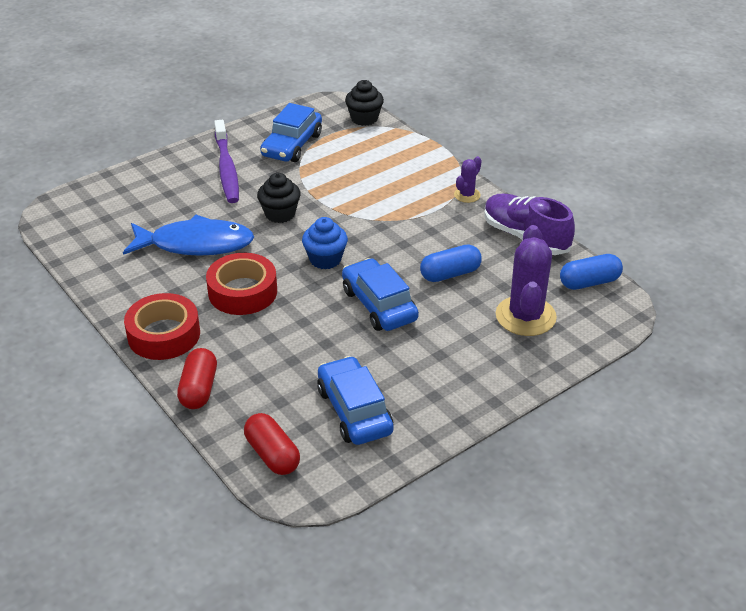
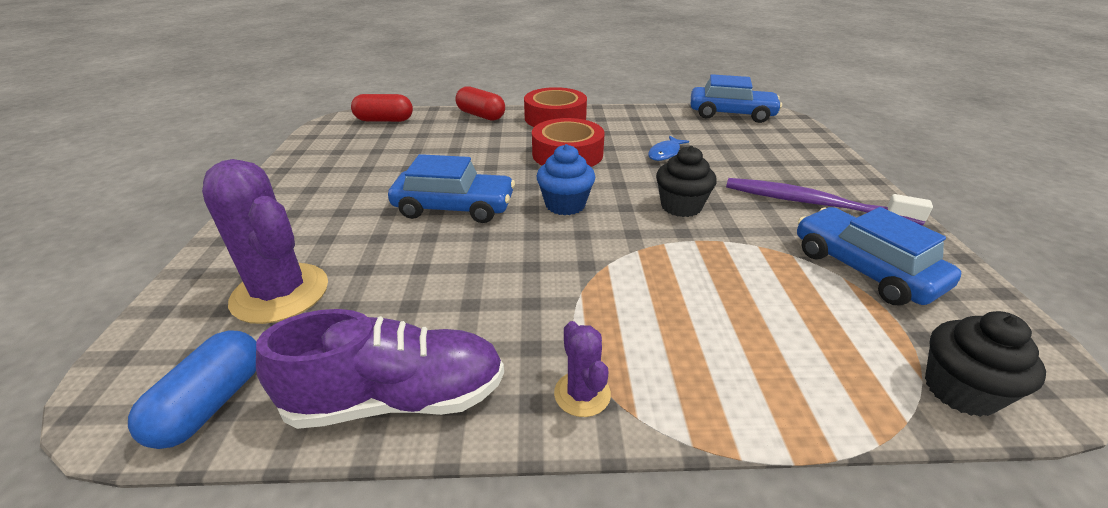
camera: 125 degrees right, 5 degrees down
blue fish [123,214,254,256] -> blue fish [648,136,689,161], size x0.44
blue car [317,356,394,445] -> blue car moved to [691,74,782,123]
blue capsule [420,244,482,282] -> none

